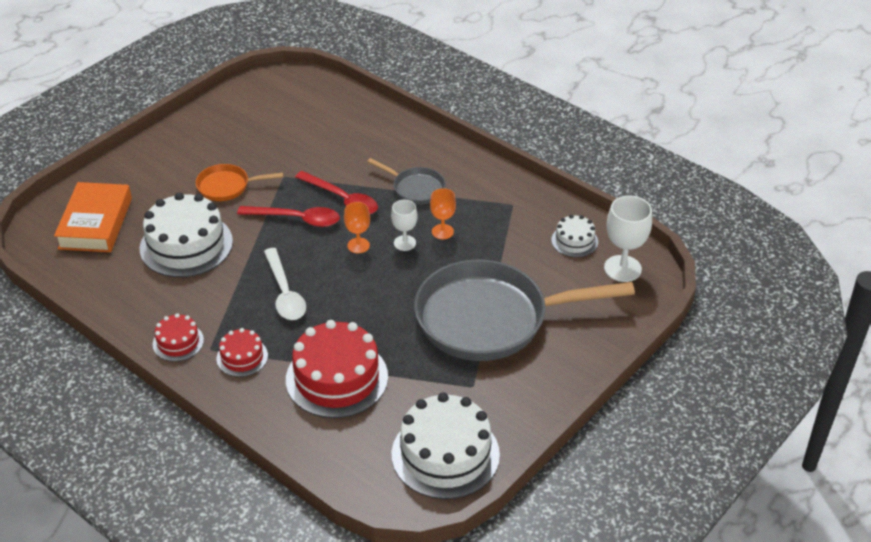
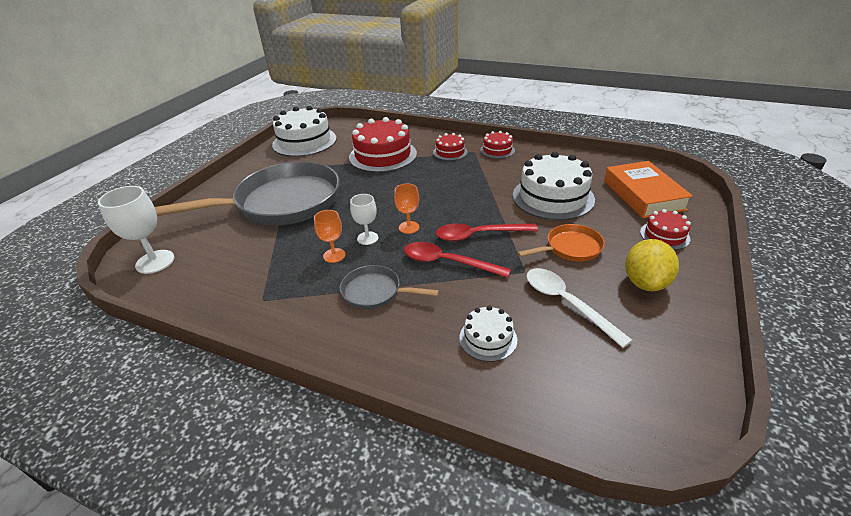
camera: 165 degrees right, 5 degrees down
white spoon [264,248,306,320] -> white spoon moved to [526,268,632,348]
white cake [551,215,598,257] -> white cake moved to [459,306,517,362]
none -> yellow lemon [625,239,679,291]
none -> red cake [640,209,691,250]

